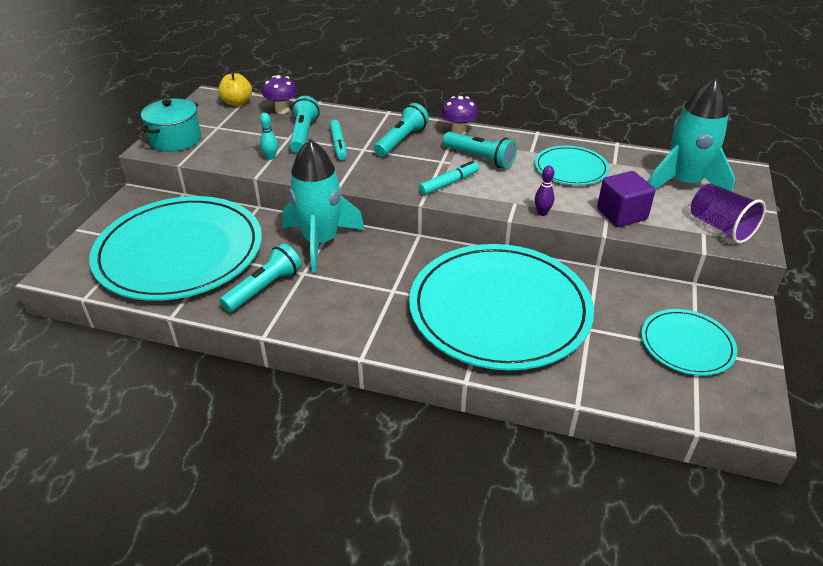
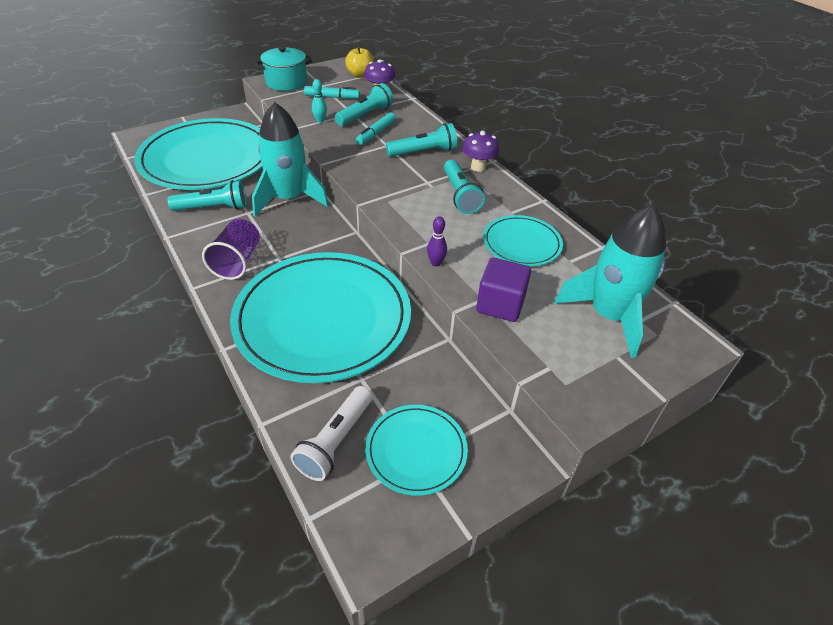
camera: 40 degrees right, 5 degrees up
turquoise marker [419,161,479,195] -> turquoise marker moved to [304,86,360,99]
purple cup [691,183,766,244] -> purple cup moved to [202,219,260,280]
none -> white flashlight [291,386,373,481]

